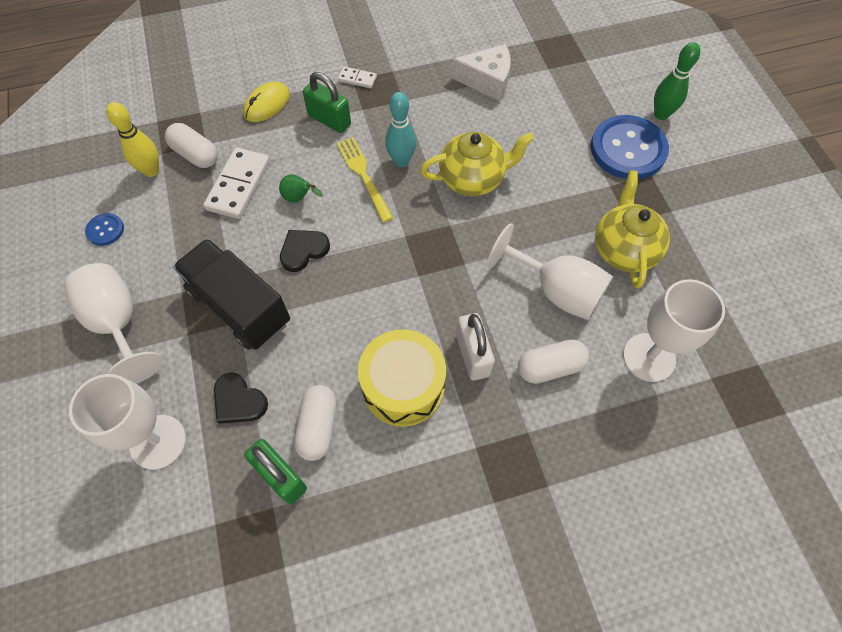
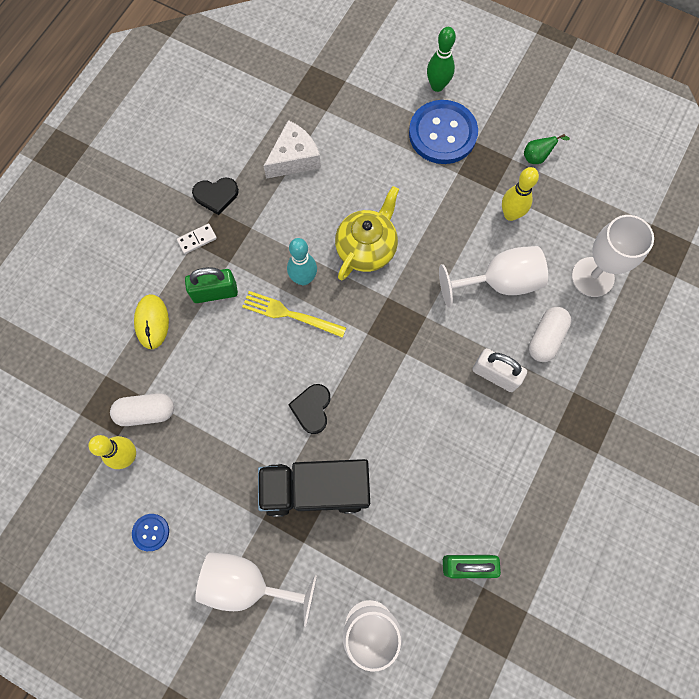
camera: 45 degrees left, 10 degrees up
white domino [203,147,270,219] -> none
black heart [214,373,268,424] -> black heart moved to [192,178,239,215]
green pear [279,174,323,203] -> green pear moved to [524,134,570,164]
white capsule [294,385,337,461] -> none
yellow drum [358,329,446,427] -> none
yellow teapot [595,171,670,288] -> yellow bowling pin [502,167,539,221]

